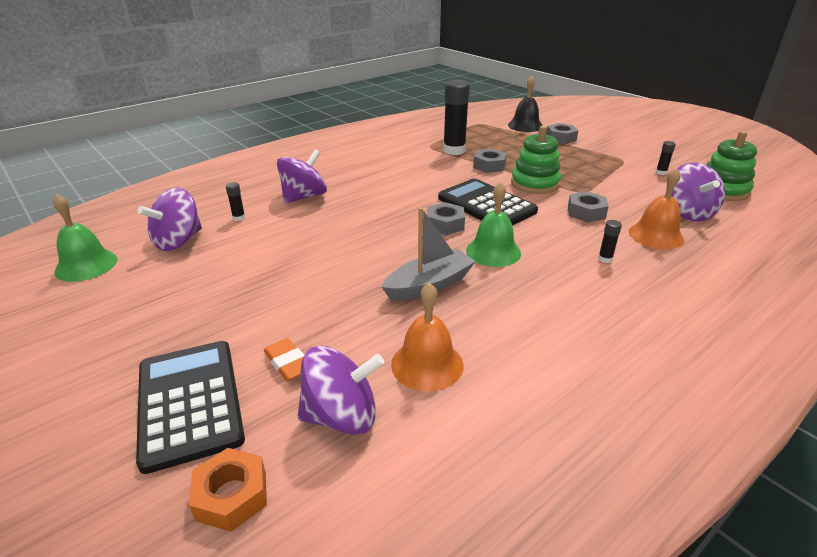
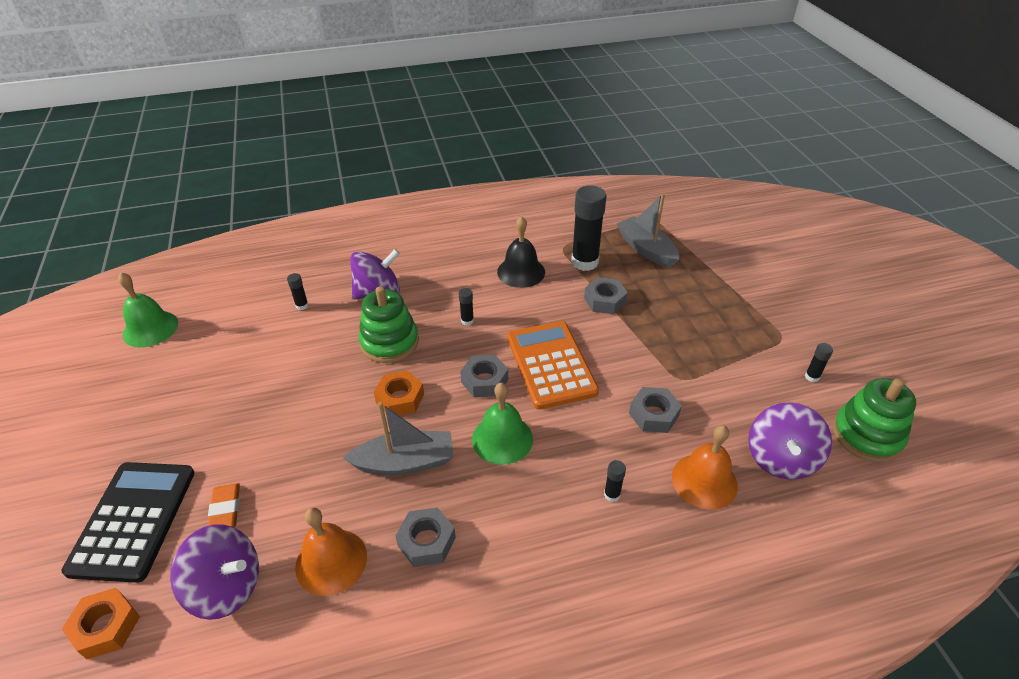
camera: 25 degrees right, 10 degrees up
purple spinning top [138,188,202,251] -> none
black calculator [438,178,538,225] -> orange calculator [507,321,599,410]
black bell [508,76,543,132] -> black bell moved to [497,216,545,288]
green stacking toy [511,126,561,194] -> green stacking toy moved to [359,286,419,363]
grey nut [546,123,578,144] -> grey nut moved to [395,507,456,567]
none -> orange nut [374,370,424,415]
none -> black glue stick [459,288,474,326]
none -> grey boat [616,193,679,268]

